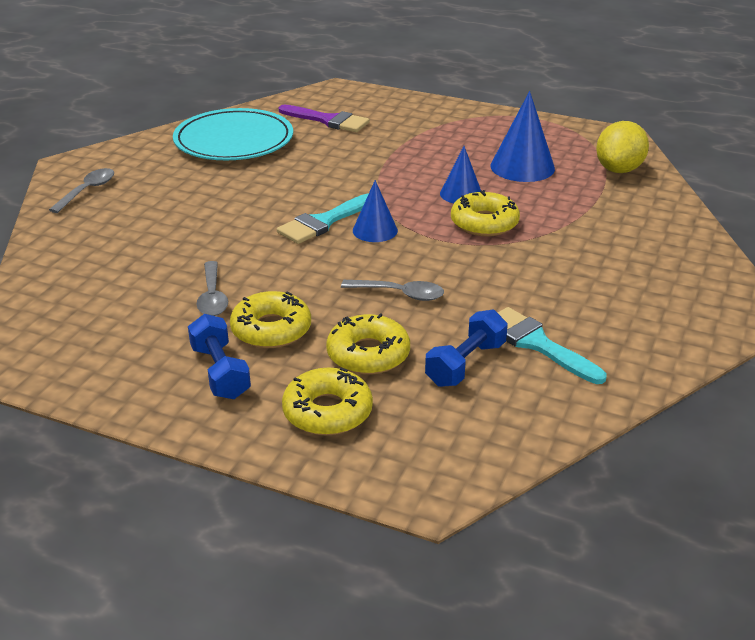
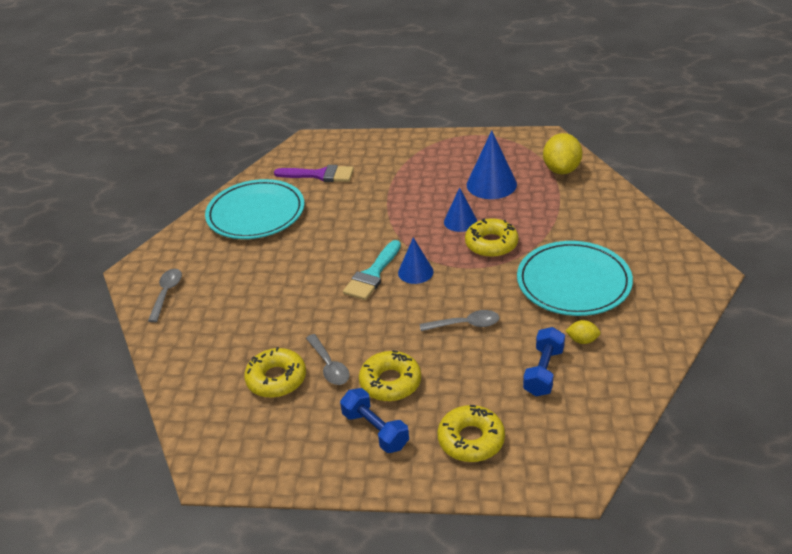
camera: 15 degrees left, 5 degrees up
yellow donut [326,313,410,375] -> yellow donut moved to [244,347,306,398]
turquoise brush [498,307,607,384] -> yellow lemon [565,320,601,344]
none -> turquoise plate [517,241,633,316]

